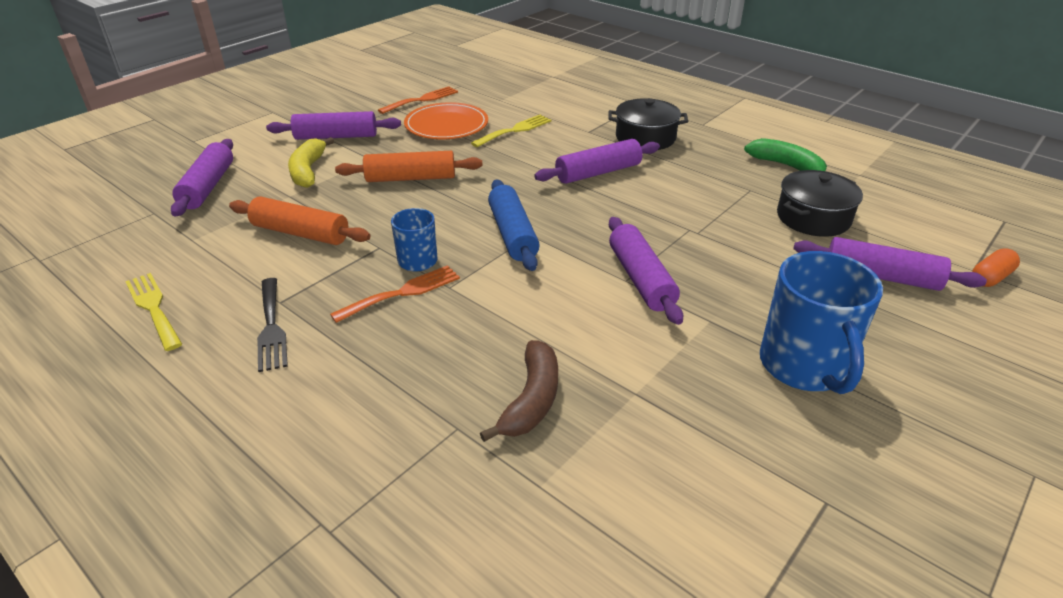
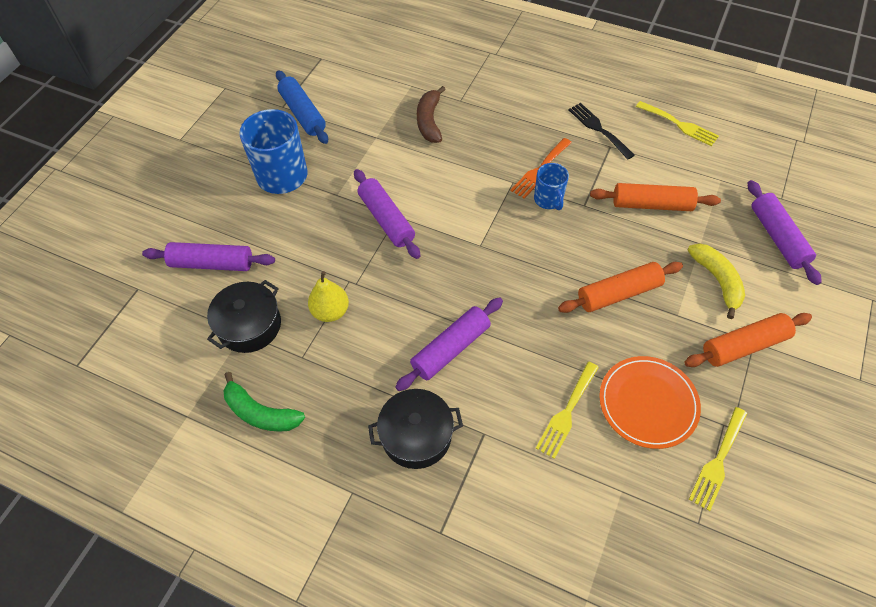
camera: 165 degrees right, 20 degrees up
purple rolling pin [266,111,401,140] -> orange rolling pin [684,313,812,367]
orange fork [378,86,458,114] -> yellow fork [689,407,747,511]
blue rolling pin [488,180,540,271] -> blue rolling pin moved to [276,70,328,144]
orange capsule [972,248,1020,287] -> none
none -> yellow pear [308,271,349,322]

